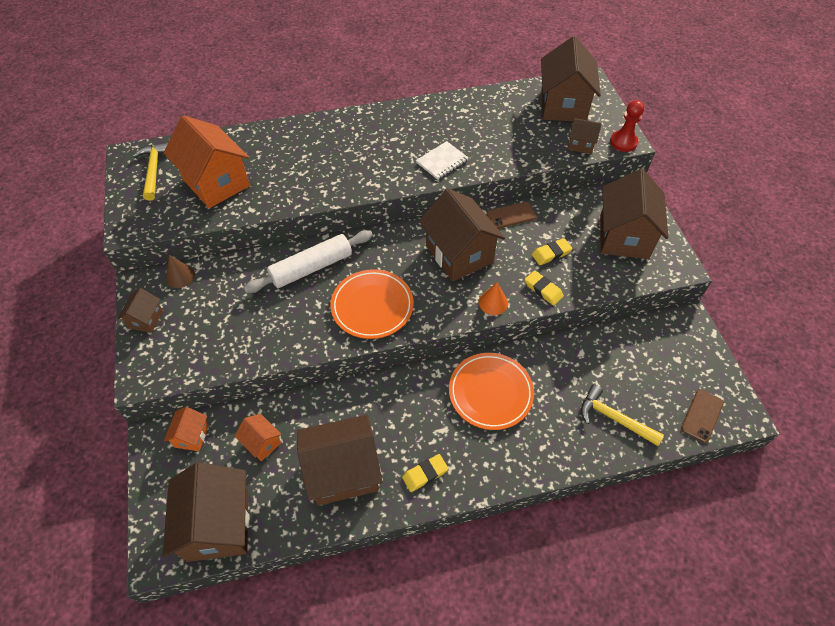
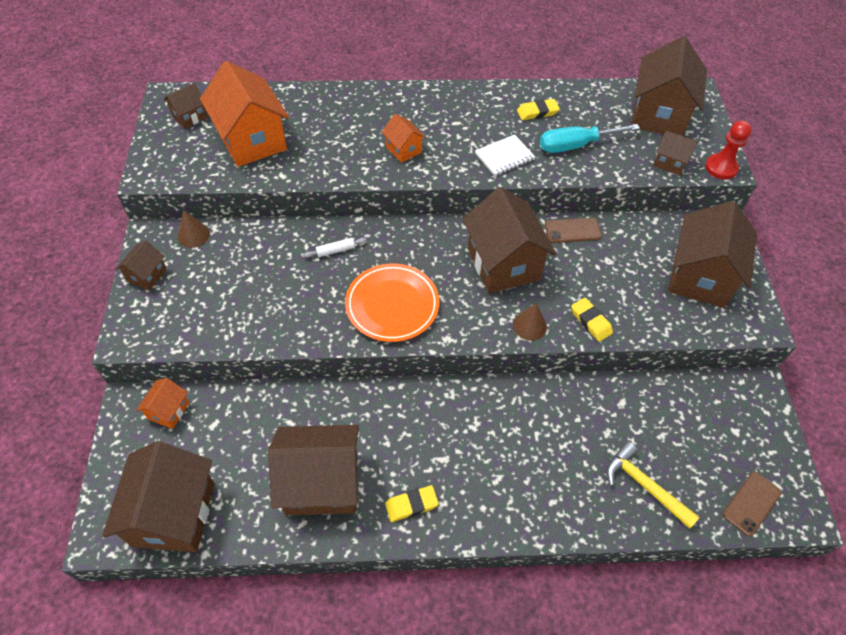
camera: 10 degrees right, 0 degrees up
yellow hammer [133,142,169,201] -> brown house [164,83,208,129]
orange house [235,414,282,461] -> orange house moved to [382,114,426,163]
white rolling pin [244,230,373,293] -> white rolling pin [304,238,366,257], size x0.41
orange plate [449,353,534,430] -> none
orange cone [479,282,508,315] -> brown cone [513,303,547,341]
yellow eraser [532,238,572,265] -> yellow eraser moved to [517,99,560,120]
none -> turquoise screwdriver [540,124,640,153]

